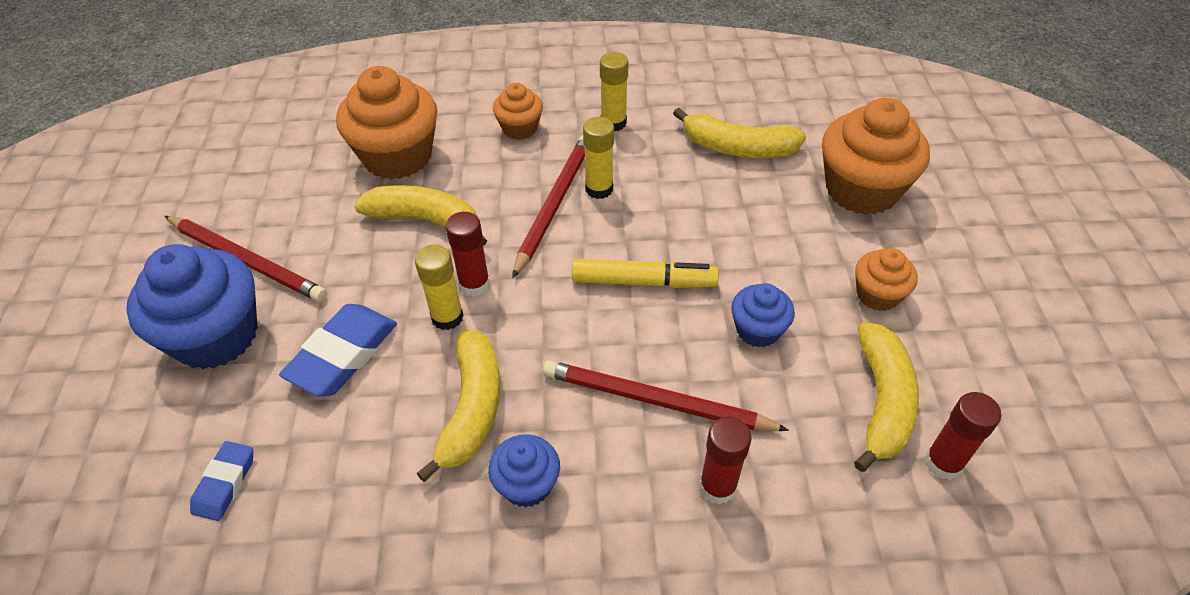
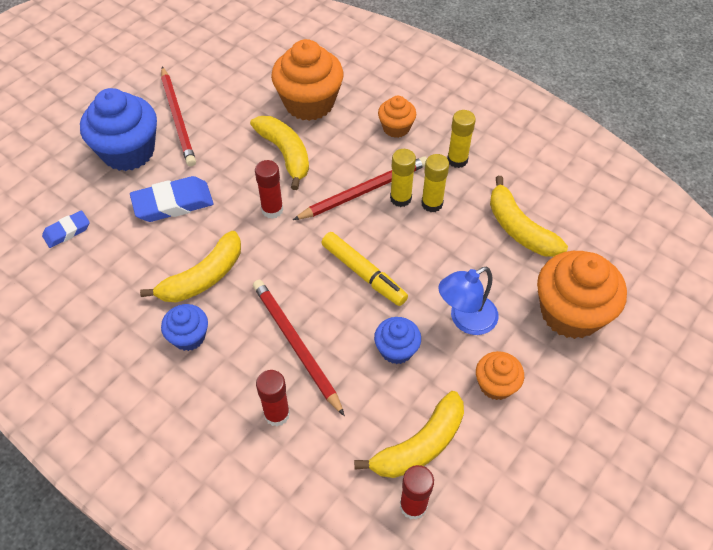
camera: 40 degrees right, 5 degrees up
yellow glue stick [415,245,464,330] -> yellow glue stick moved to [421,154,449,212]
none -> blue lamp [438,267,499,335]

